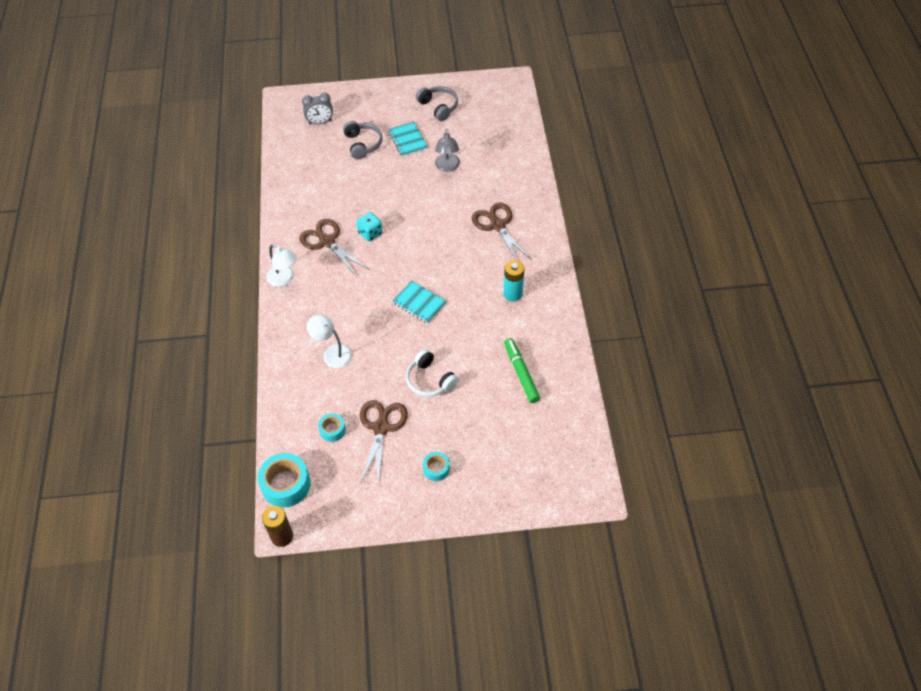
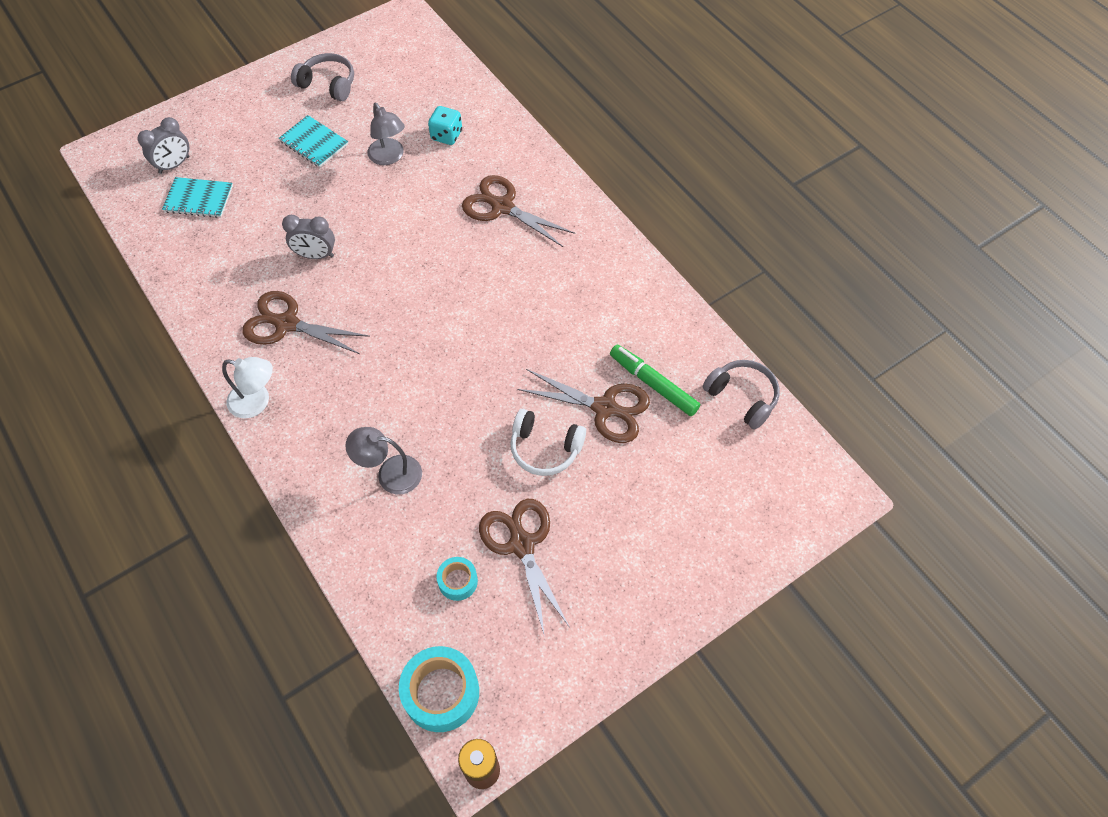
camera: 30 degrees left, 5 degrees up
white lamp [307,314,352,368] -> grey lamp [345,427,422,494]
grey headphones [343,121,383,159] -> grey headphones moved to [703,360,780,430]
turquoise dice [356,212,383,241] -> turquoise dice moved to [428,106,462,145]
turquoise notebook [393,281,447,323] -> turquoise notebook moved to [162,177,233,218]
turquoise tape [423,452,450,481] -> none
turquoise battery [504,260,524,302] -> none
none -> grey clock [282,215,335,259]
none -> brown scissors [517,369,650,443]

